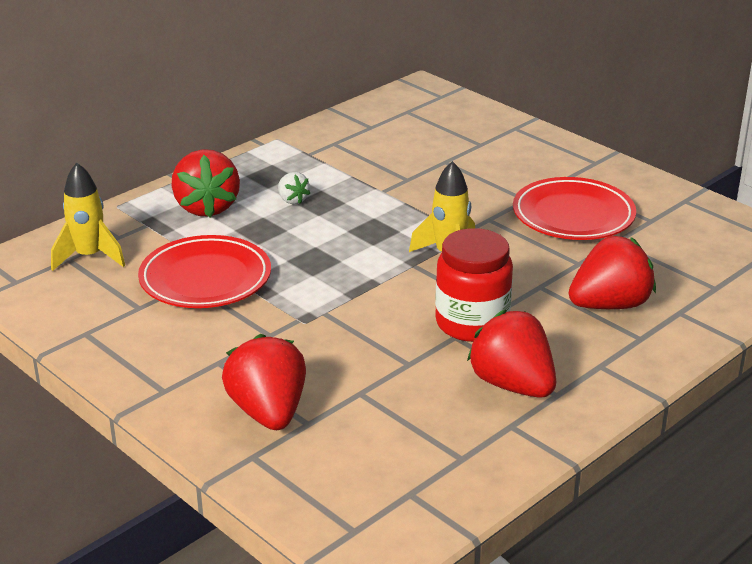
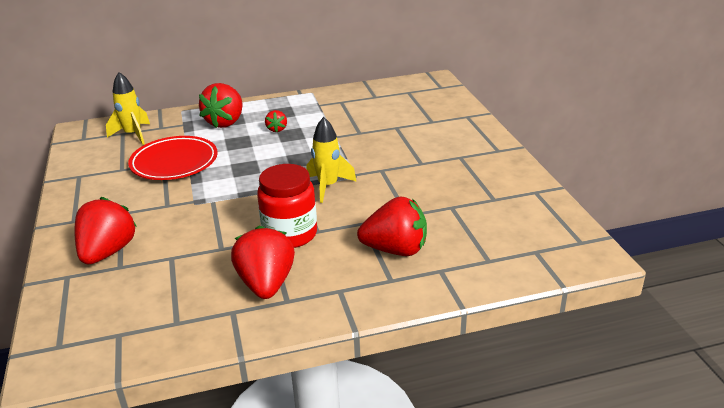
camera: 30 degrees right, 0 degrees up
white strawberry [278,172,310,204] -> red strawberry [265,110,287,133]
red plate [513,177,636,240] -> none

